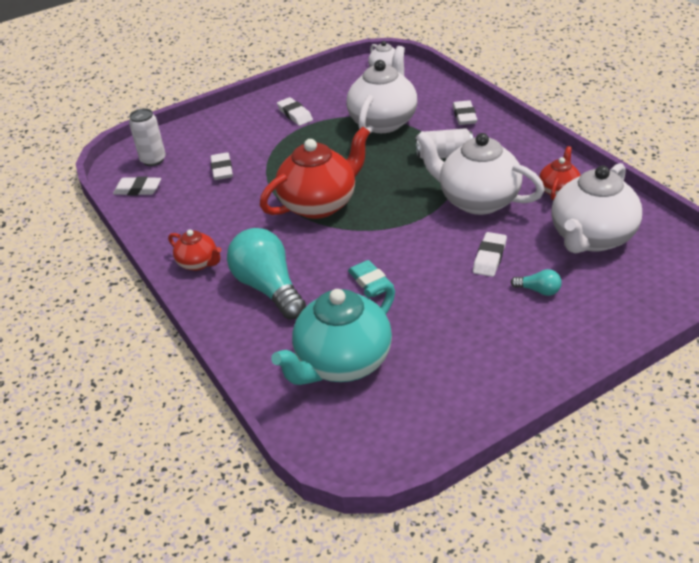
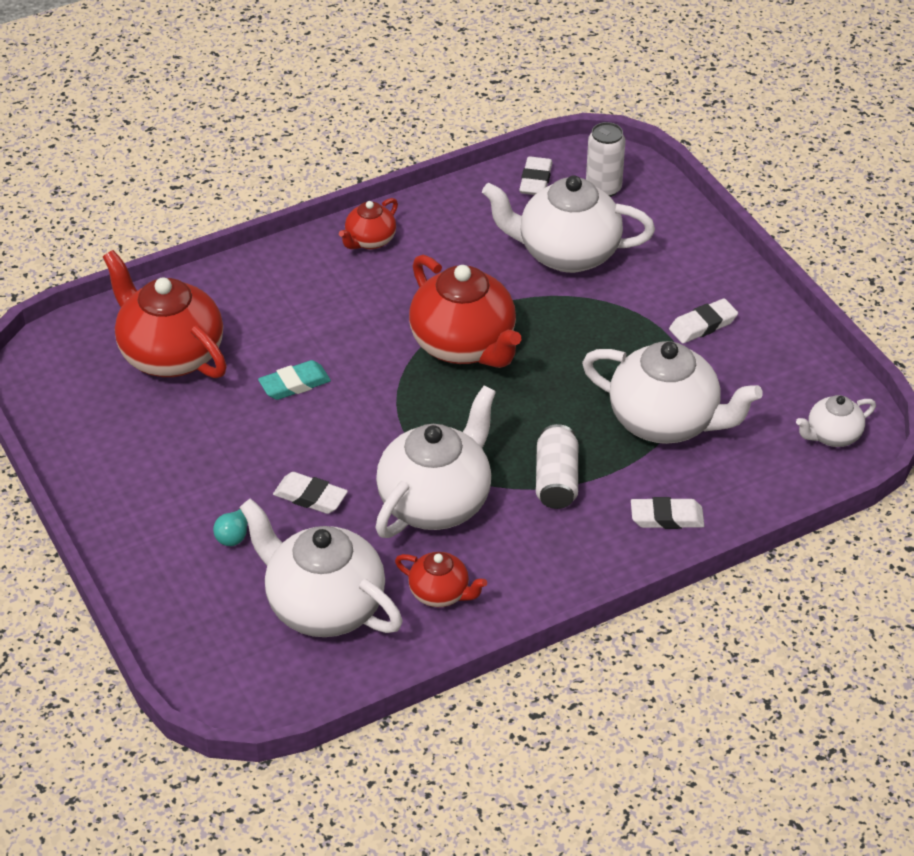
camera: 90 degrees right, 5 degrees up
white eraser [210,152,233,180] -> white teapot [482,175,655,273]
turquoise light bulb [227,228,306,320] -> none
turquoise teapot [271,281,395,385] -> red teapot [103,250,227,378]

